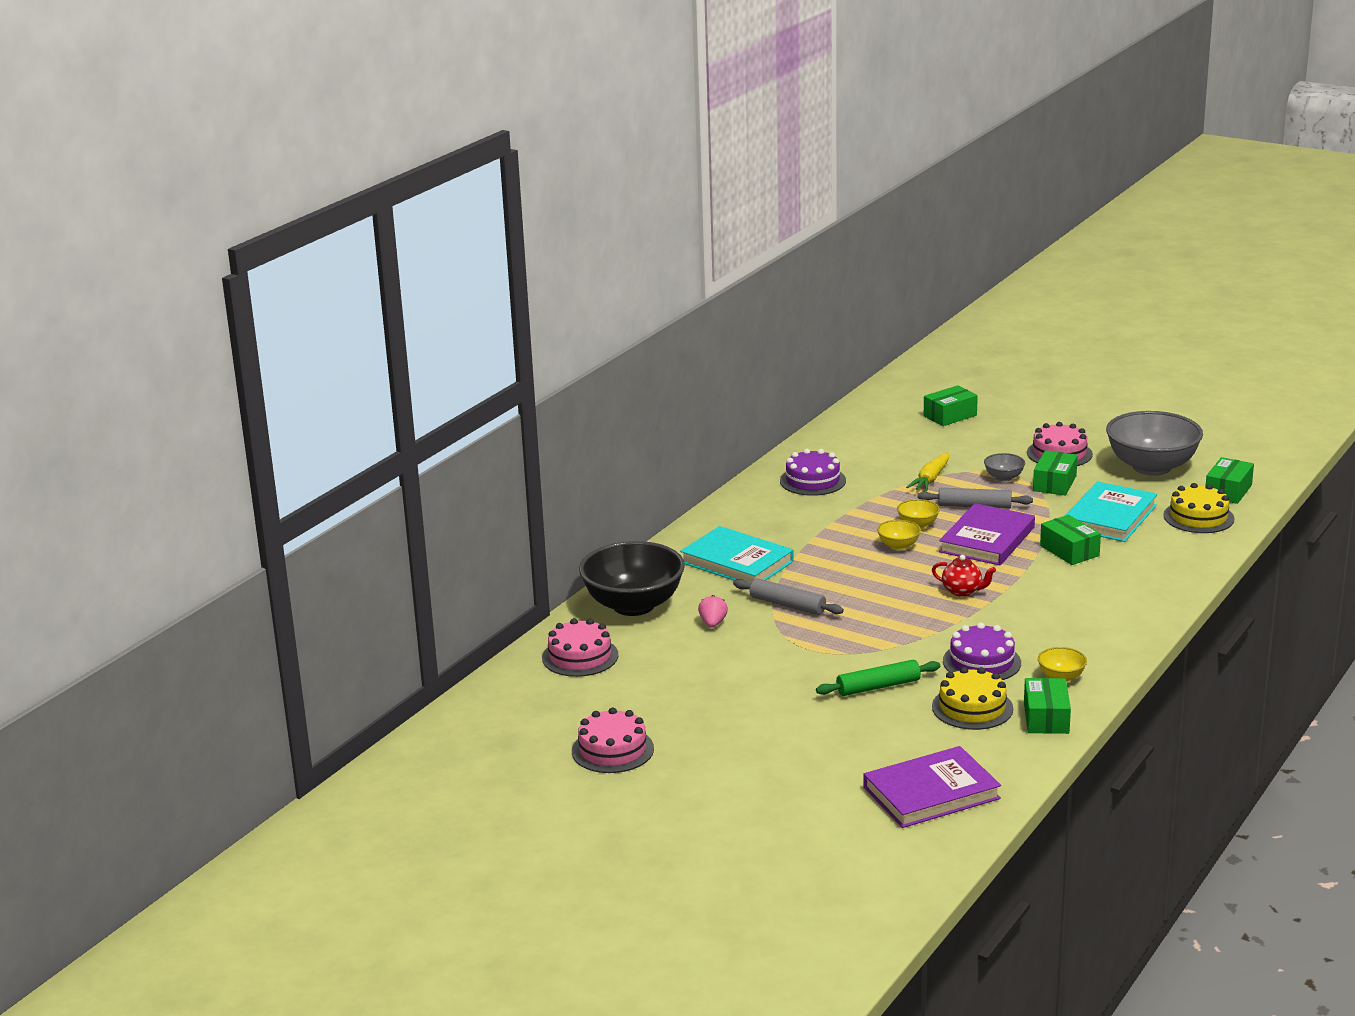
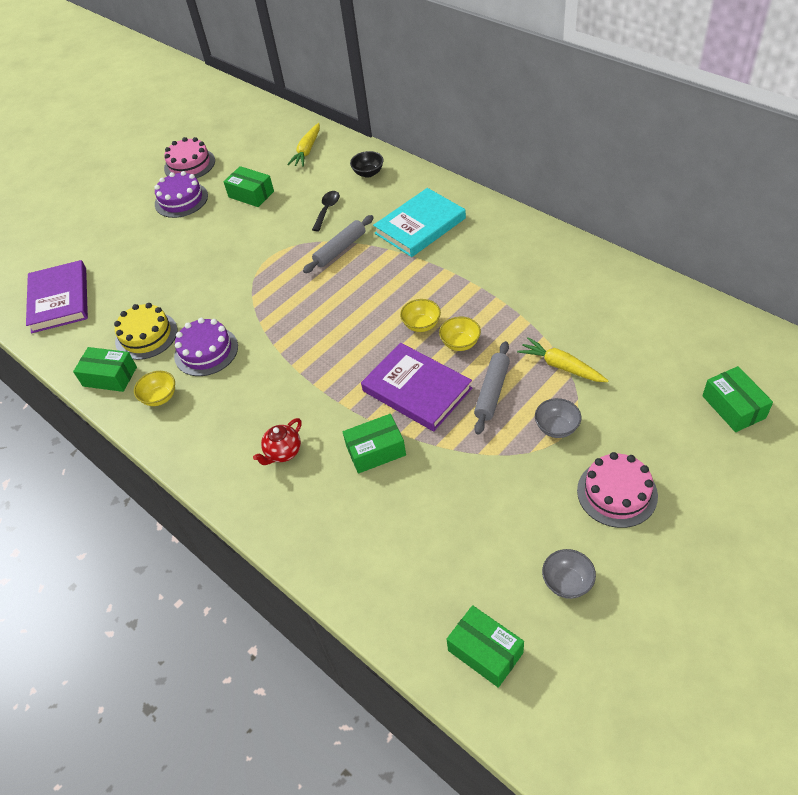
camera: 105 degrees right, 25 degrees up
pink cake [542,618,618,677] -> yellow carrot [287,123,320,167]
black bowl [579,541,685,616] -> black bowl [350,151,383,178], size x0.43
pink strawberry [698,595,728,627] -> black spoon [312,191,340,231]
purple cake [780,449,846,496] -> purple cake moved to [154,171,208,218]
green rolling pin [816,660,940,696] -> none
red teapot [932,555,996,597] -> red teapot moved to [253,418,302,465]
green box [1033,450,1078,496] -> green box moved to [223,166,274,207]
turquoise book [1065,481,1157,542] -> none
grey bowl [1106,411,1203,476] -> grey bowl [542,549,596,599], size x0.43
yellow cake [1163,483,1235,533] -> none

